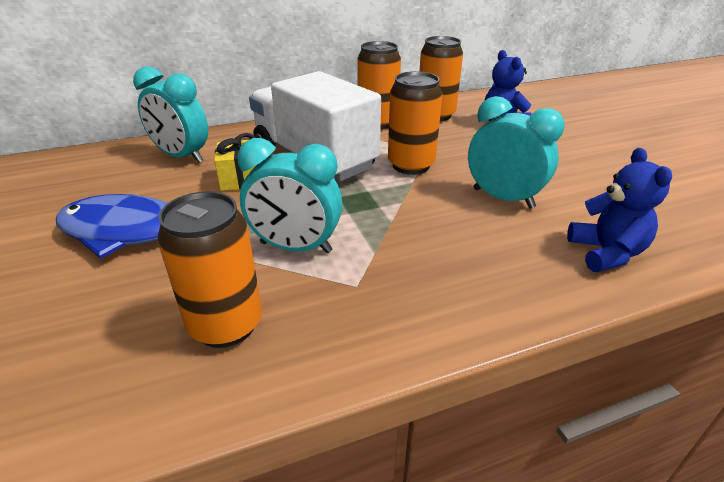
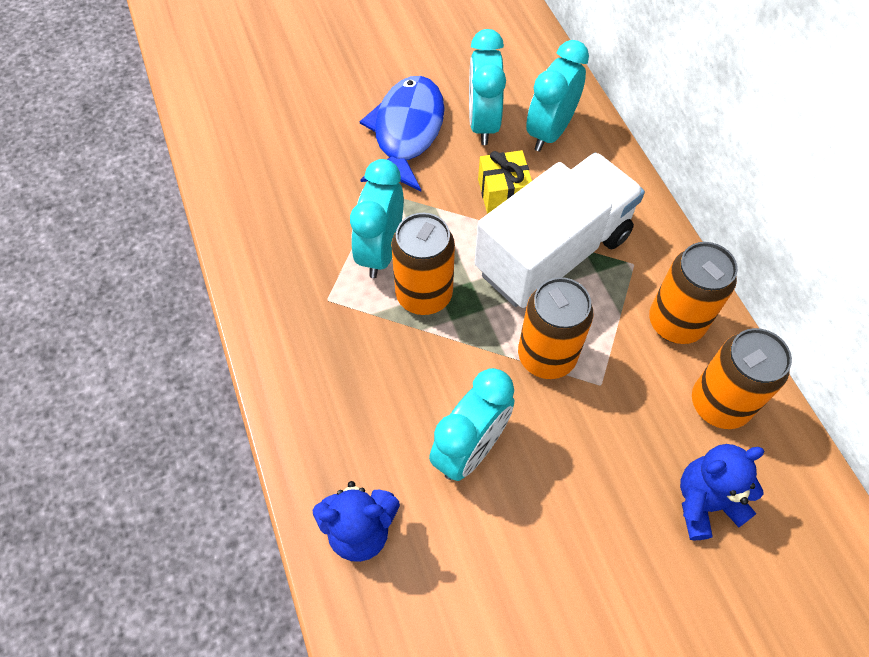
camera: 90 degrees right, 25 degrees up
orange can [157,191,262,348] -> orange can moved to [391,213,455,315]
none -> turquoise clock [469,29,506,145]

